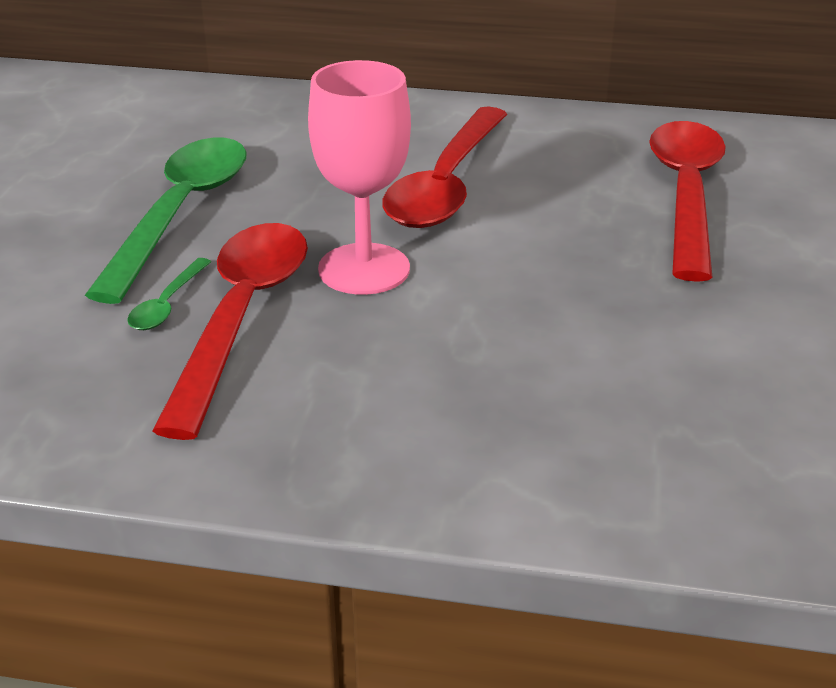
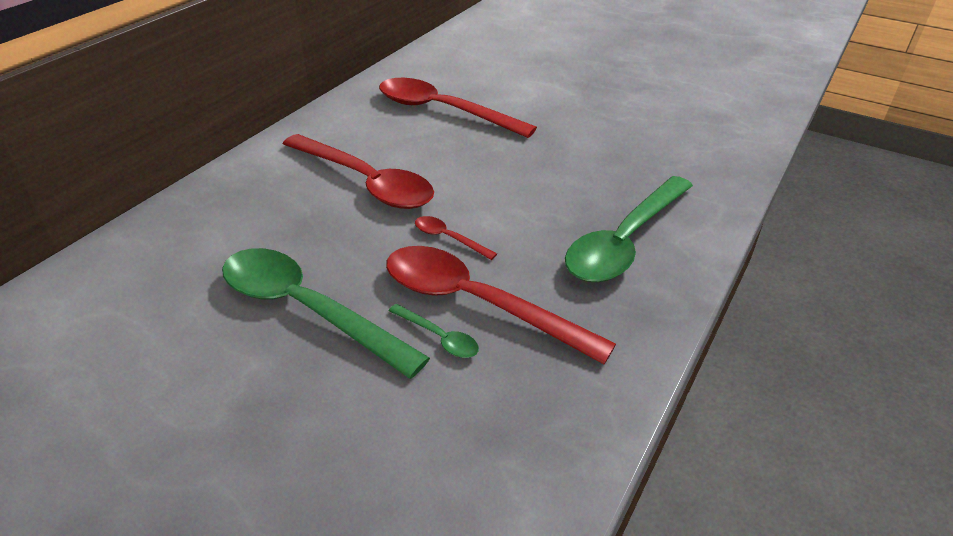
camera: 70 degrees left, 5 degrees up
pink goblet [308,60,411,295] -> red spoon [415,216,497,260]
none -> green spoon [565,176,693,282]

